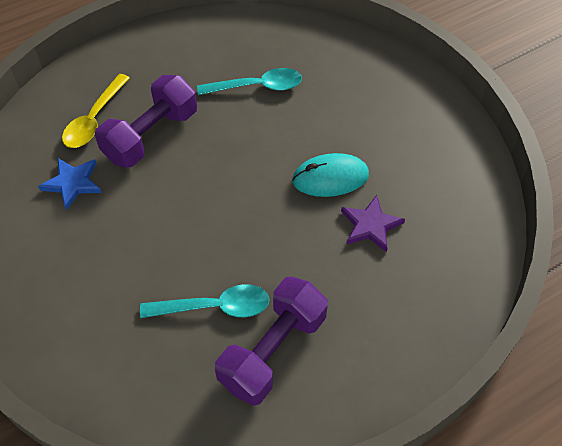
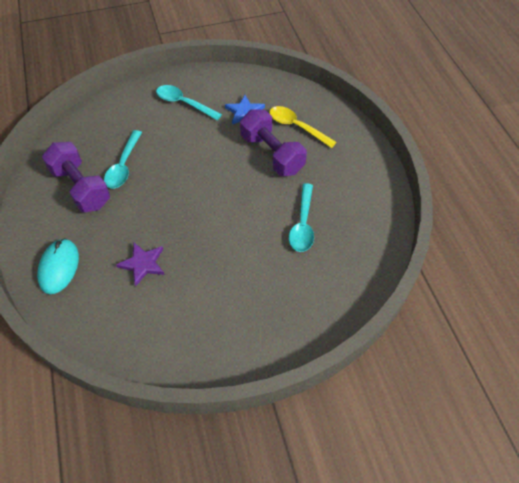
camera: 105 degrees right, 0 degrees up
turquoise mouse [292,153,369,197] -> turquoise mouse moved to [37,238,79,294]
none -> turquoise spoon [156,85,222,120]

